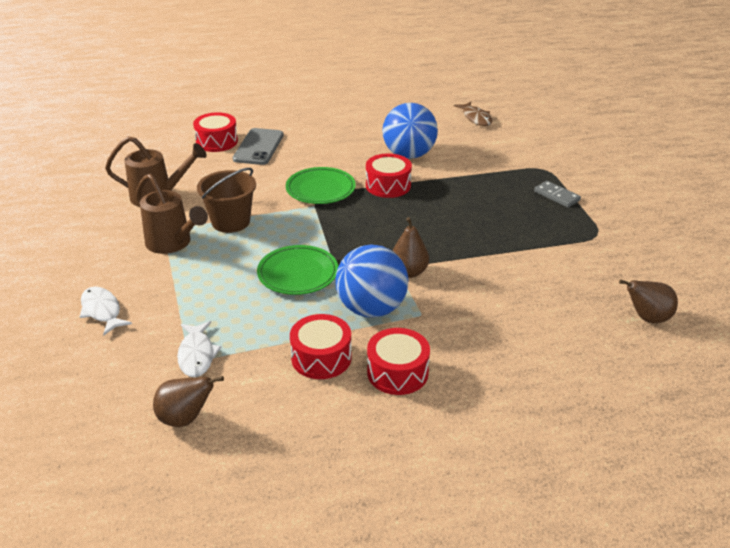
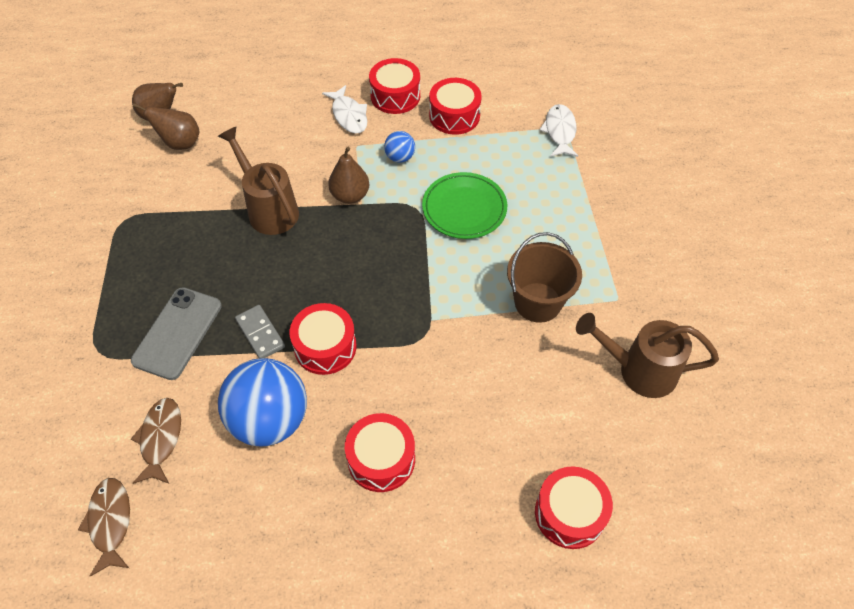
camera: 170 degrees left, 20 degrees up
white fish [80,287,132,336] -> white fish moved to [322,85,367,134]
brown watering can [136,174,208,254] -> brown watering can moved to [218,127,299,235]
brown pear [153,376,224,427] -> brown pear moved to [133,103,200,150]
grey phone [233,128,284,165] -> grey phone moved to [131,287,222,380]
green plate [286,167,356,204] -> none
blue ball [335,245,408,318] -> blue ball [384,131,415,163], size x0.46
grey domino [534,181,581,208] -> grey domino moved to [235,305,285,359]
none -> brown fish [131,398,181,484]
none -> red drum [345,413,415,492]

